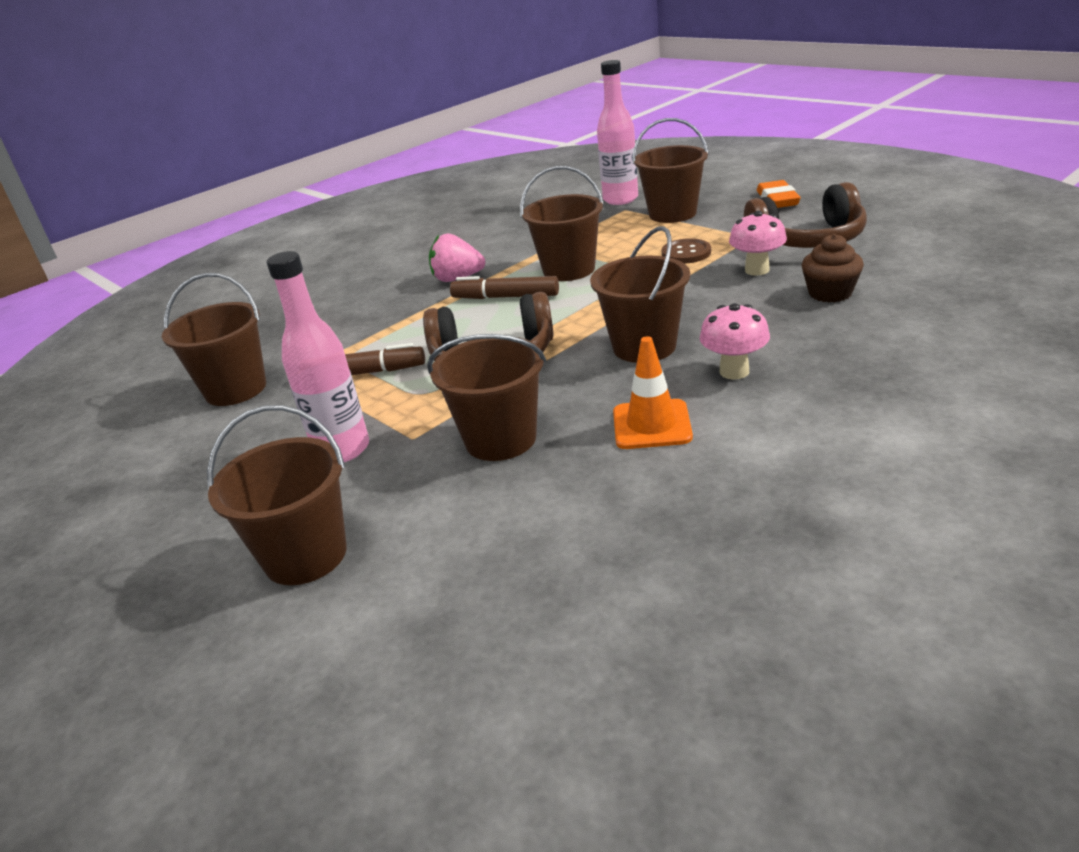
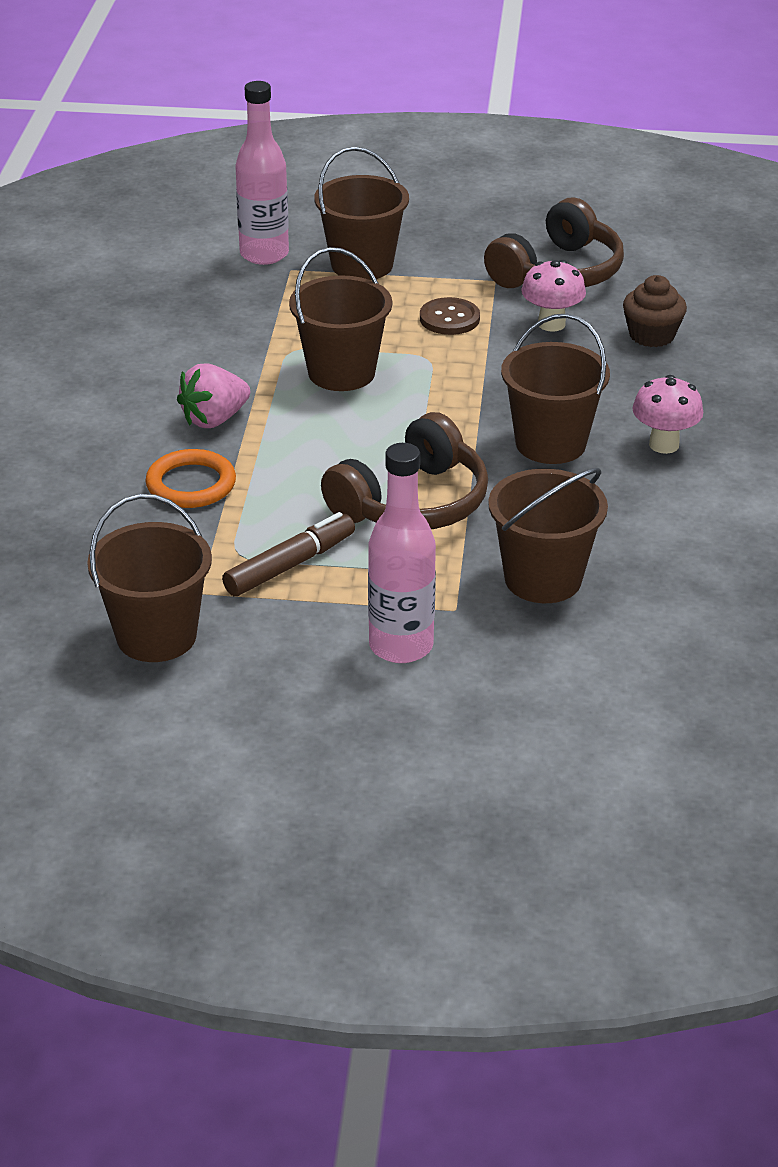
camera: 45 degrees left, 5 degrees up
brown bucket [207,405,347,585] -> none
brown marker [450,276,559,299] -> none
orange traffic cone [613,336,693,449] -> none
orange eraser [757,180,801,208] -> none
none -> orange ring [146,449,236,508]

